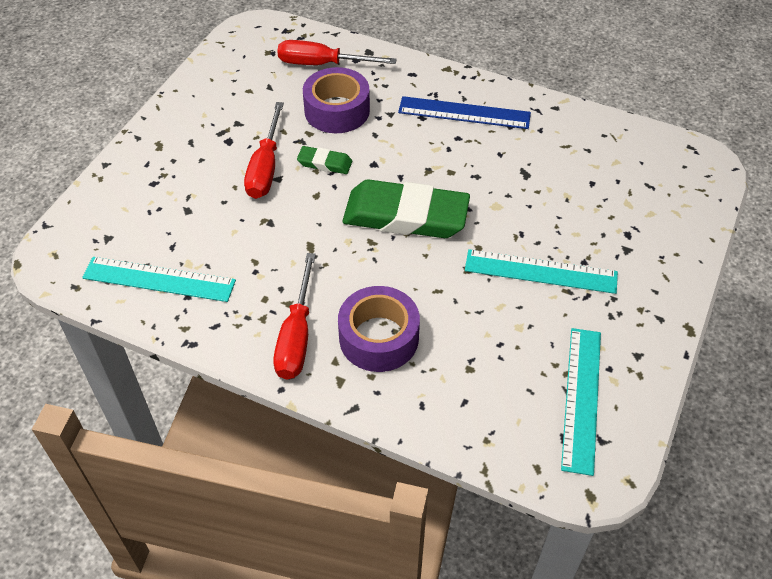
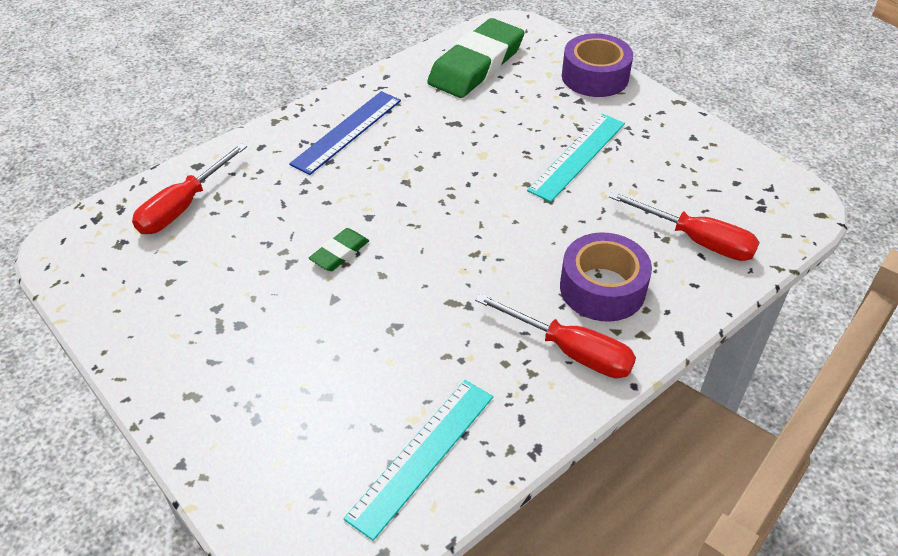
camera: 65 degrees left, 5 degrees down
red screwdriver [244,102,284,199] -> red screwdriver moved to [609,191,760,261]
purple tape [303,67,370,133] -> purple tape moved to [562,33,633,97]
green eraser [342,180,470,238] -> green eraser moved to [427,18,525,98]
turquoise ruler [561,328,601,476] -> none

